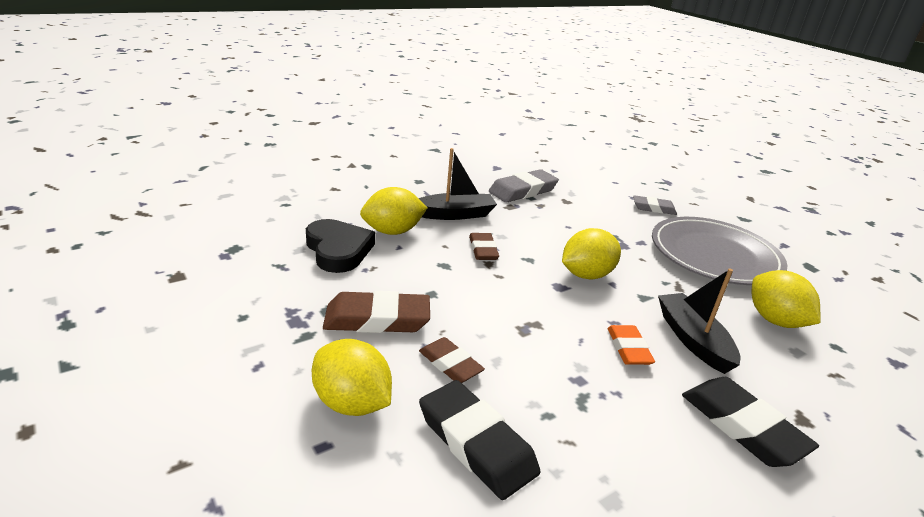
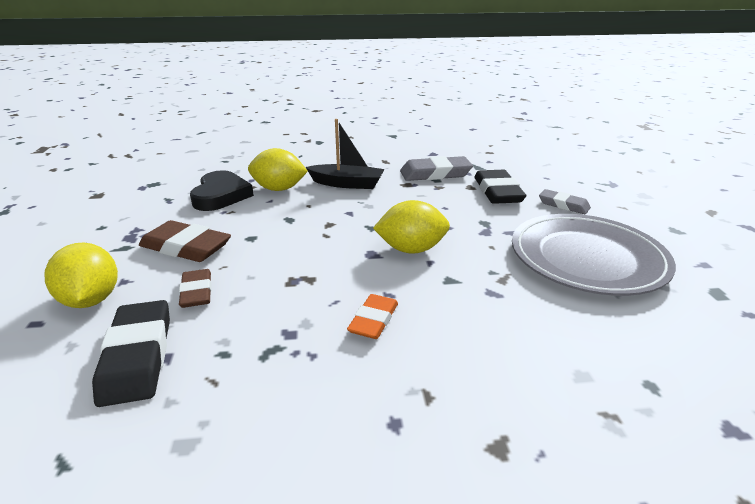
camera: 30 degrees right, 0 degrees up
brown eraser [469,233,499,260] -> none
black boat [658,269,740,374] -> none
black eraser [682,377,819,467] -> black eraser moved to [474,170,526,204]
yellow lemon [752,270,821,328] -> none

